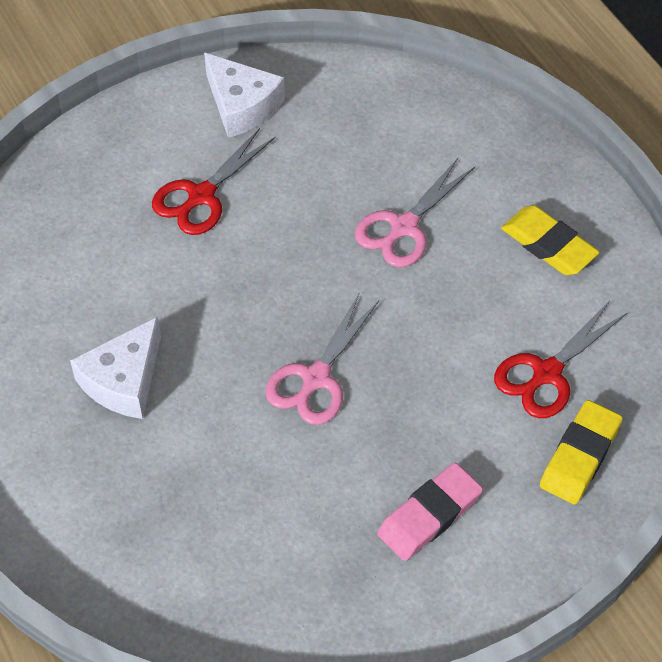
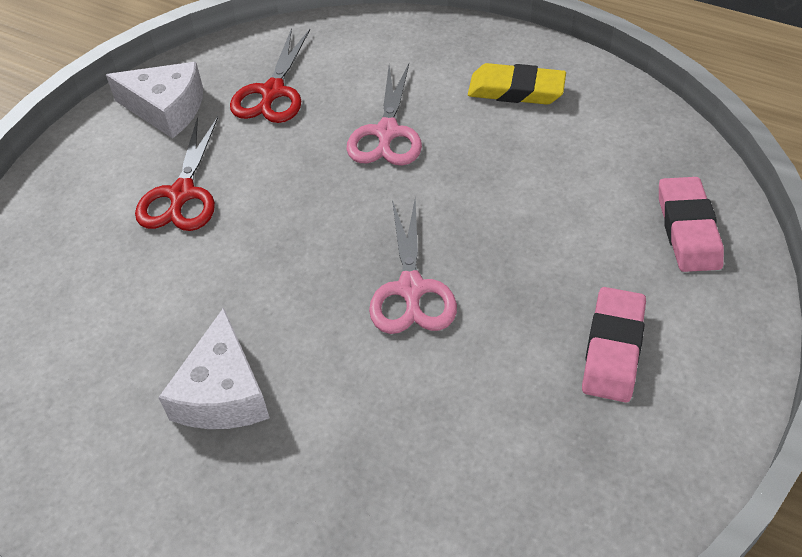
camera: 30 degrees left, 5 degrees down
red scissors [494,301,628,418] -> red scissors moved to [230,28,310,123]
yellow eraser [540,400,623,504] -> pink eraser [659,177,724,272]

